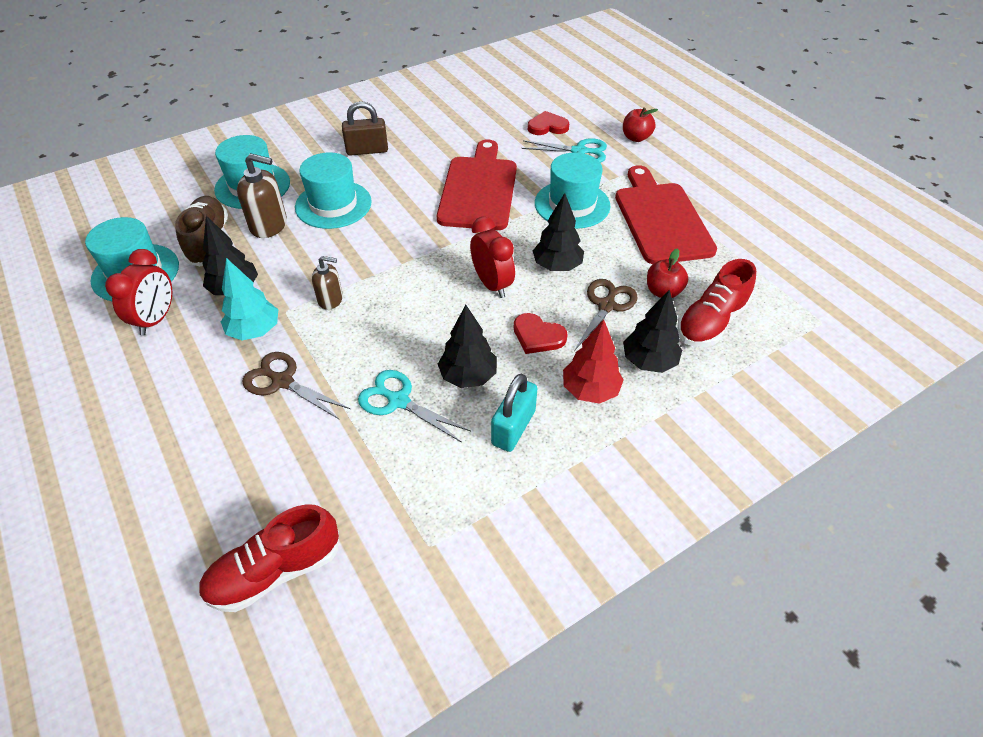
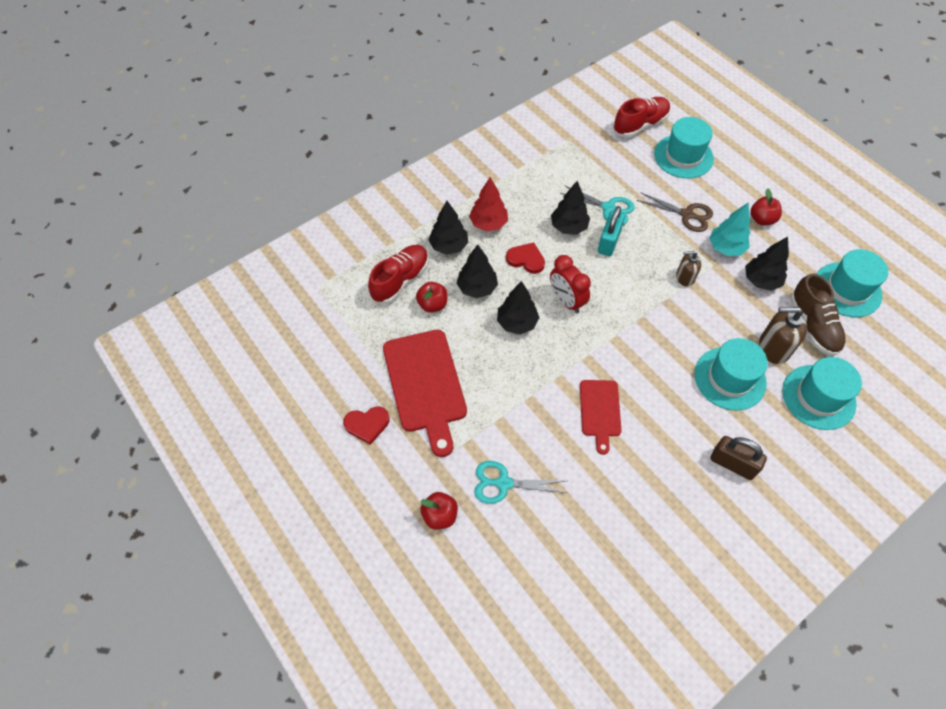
camera: 175 degrees right, 10 degrees up
red clock [105,249,172,335] -> none
brown padlock [342,101,388,156] -> brown padlock turned 45 degrees clockwise [710,436,767,480]
red cutting board [437,139,517,230] -> red cutting board [580,380,622,455], size x0.57
turquoise padlock [491,374,538,452] -> turquoise padlock moved to [598,206,625,256]
red heart [528,111,569,135] -> red heart moved to [343,406,390,445]
turquoise hat [535,153,610,229] -> turquoise hat moved to [654,117,714,178]
brown scissors [574,279,638,351] -> black tree [457,244,498,298]
none -> red apple [750,188,782,226]

